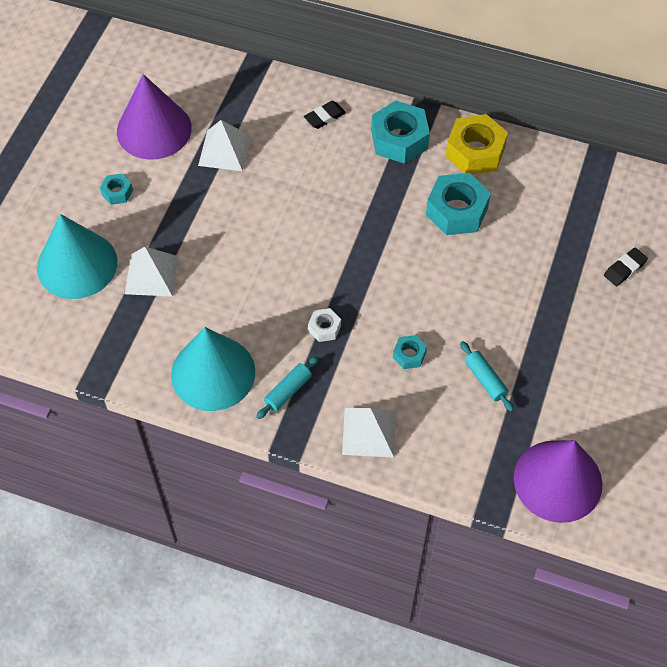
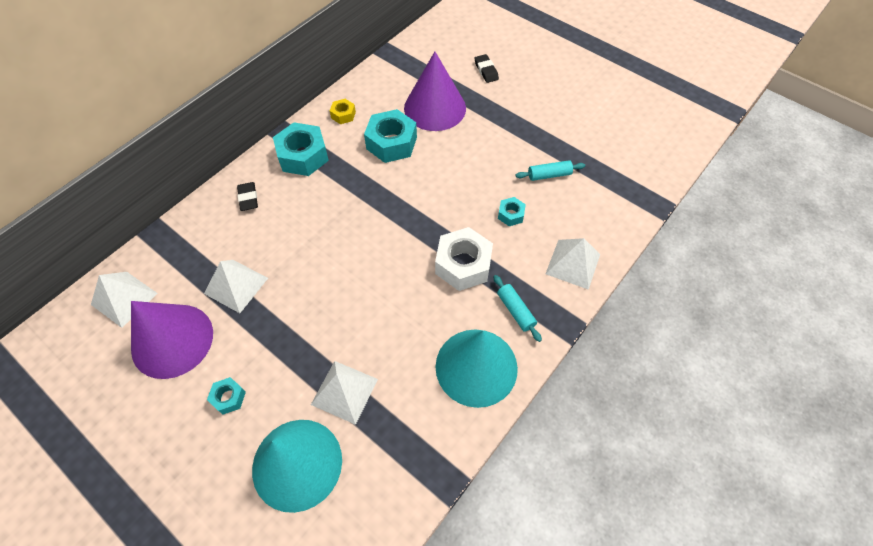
camera: 70 degrees left, 0 degrees up
white nut [308,308,341,342] -> white nut [435,227,493,291], size x1.99
yellow nut [446,114,508,175] -> yellow nut [330,99,356,124], size x0.50
purple cone [514,440,603,523] -> purple cone moved to [404,52,466,131]
none -> white pyramid [91,272,158,328]

